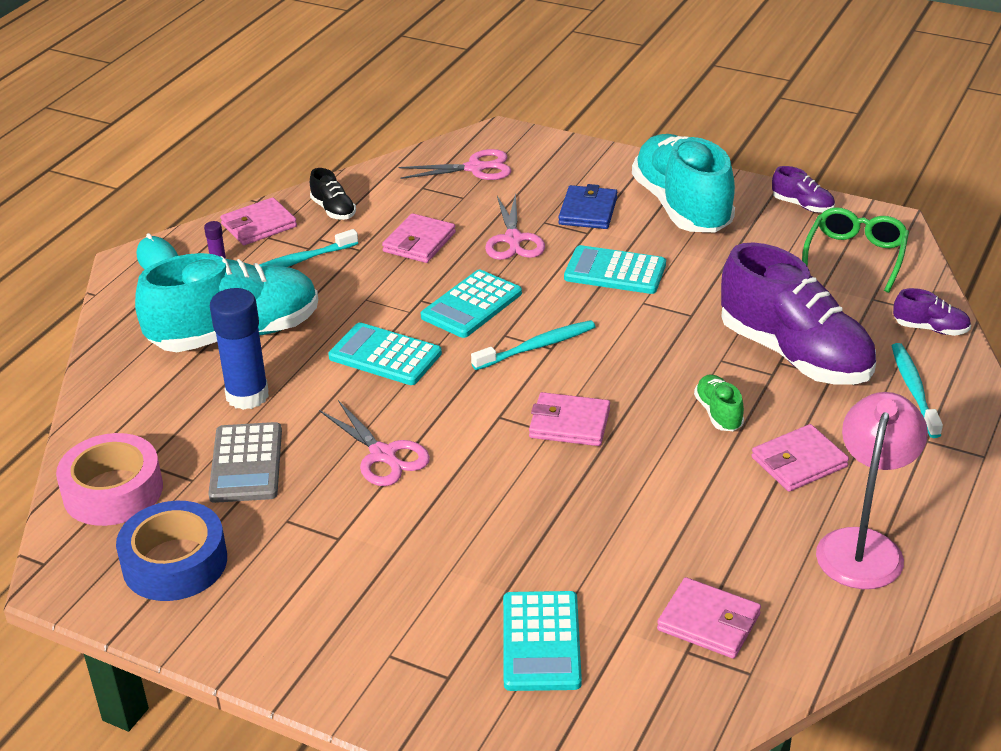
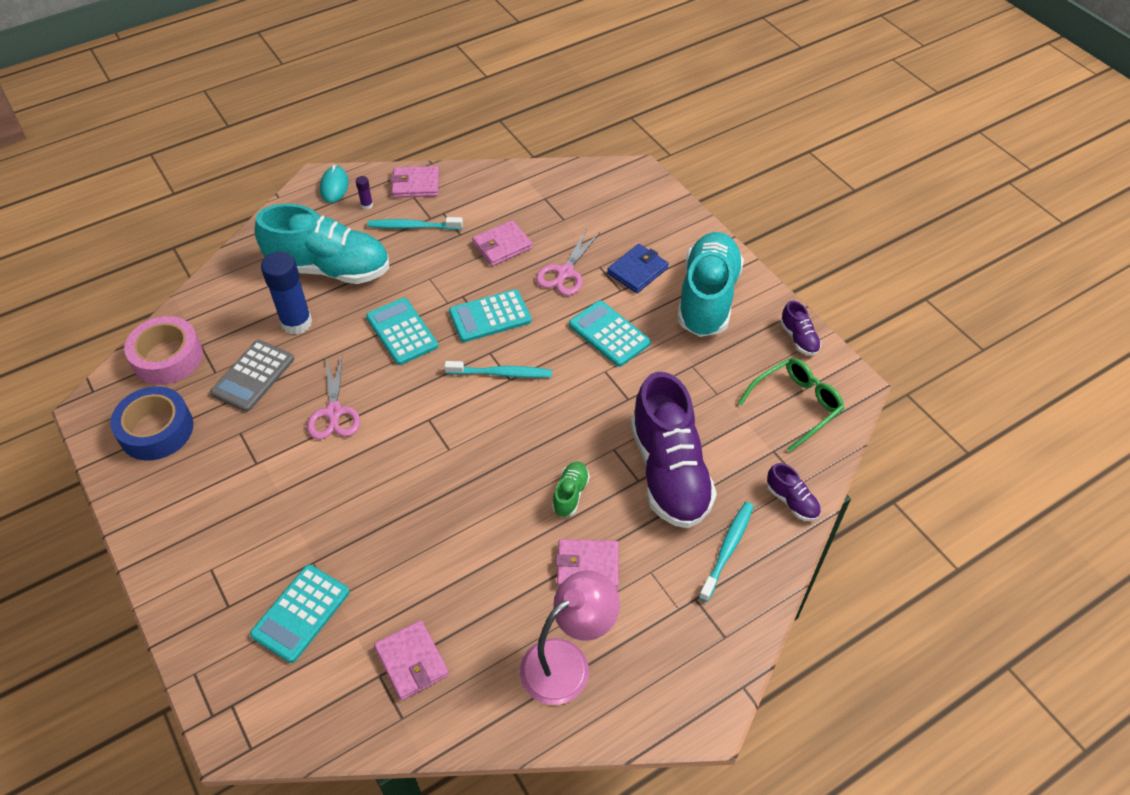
camera: 30 degrees right, 15 degrees up
black shoe [310,168,356,220] -> none
pink scissors [398,149,511,180] -> none
pink wallet [529,392,610,446] -> none

